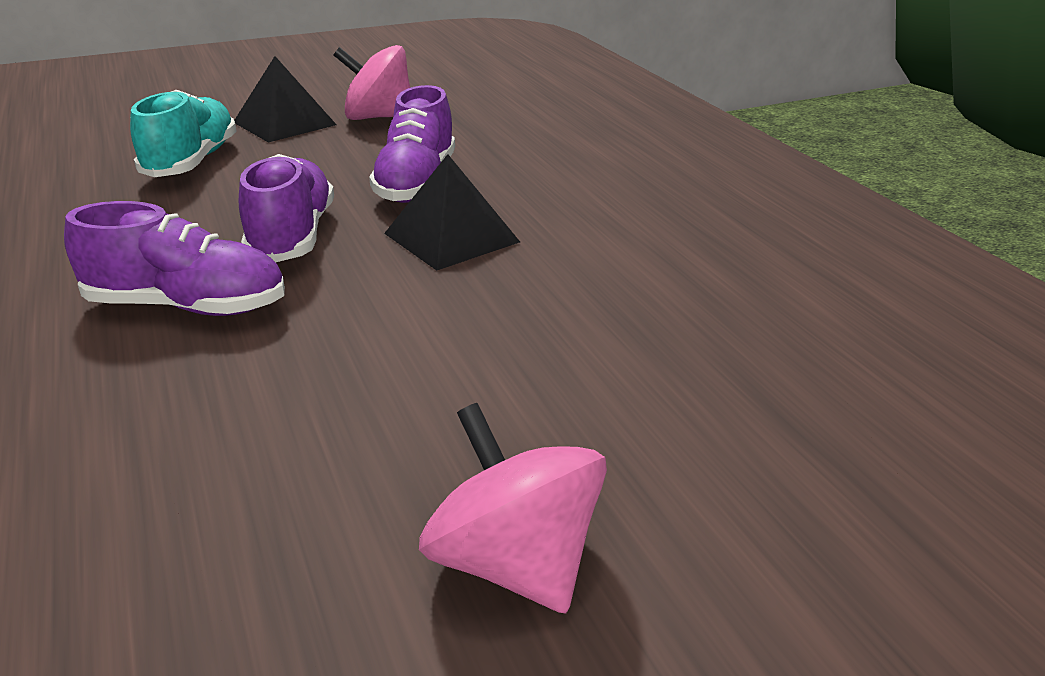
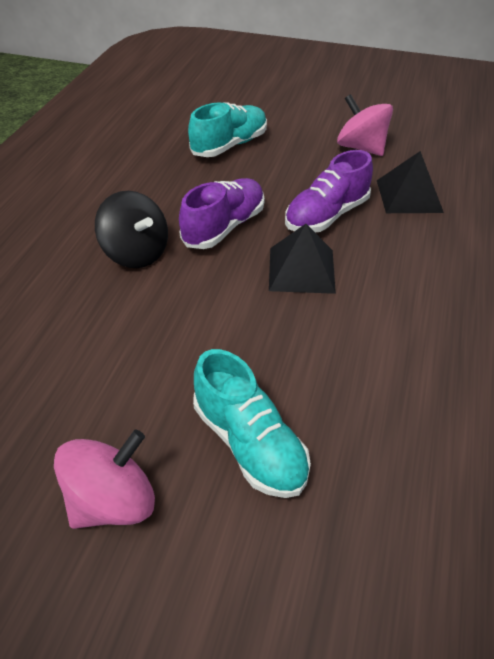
camera: 40 degrees right, 15 degrees up
purple shoe [64,201,285,316] -> black spinning top [95,191,168,268]
black pyramid [234,56,337,143] -> black pyramid moved to [377,151,444,213]
pink spinning top [419,403,607,613] -> pink spinning top turned 45 degrees clockwise [54,430,155,529]
none -> turquoise shoe [193,349,311,498]

